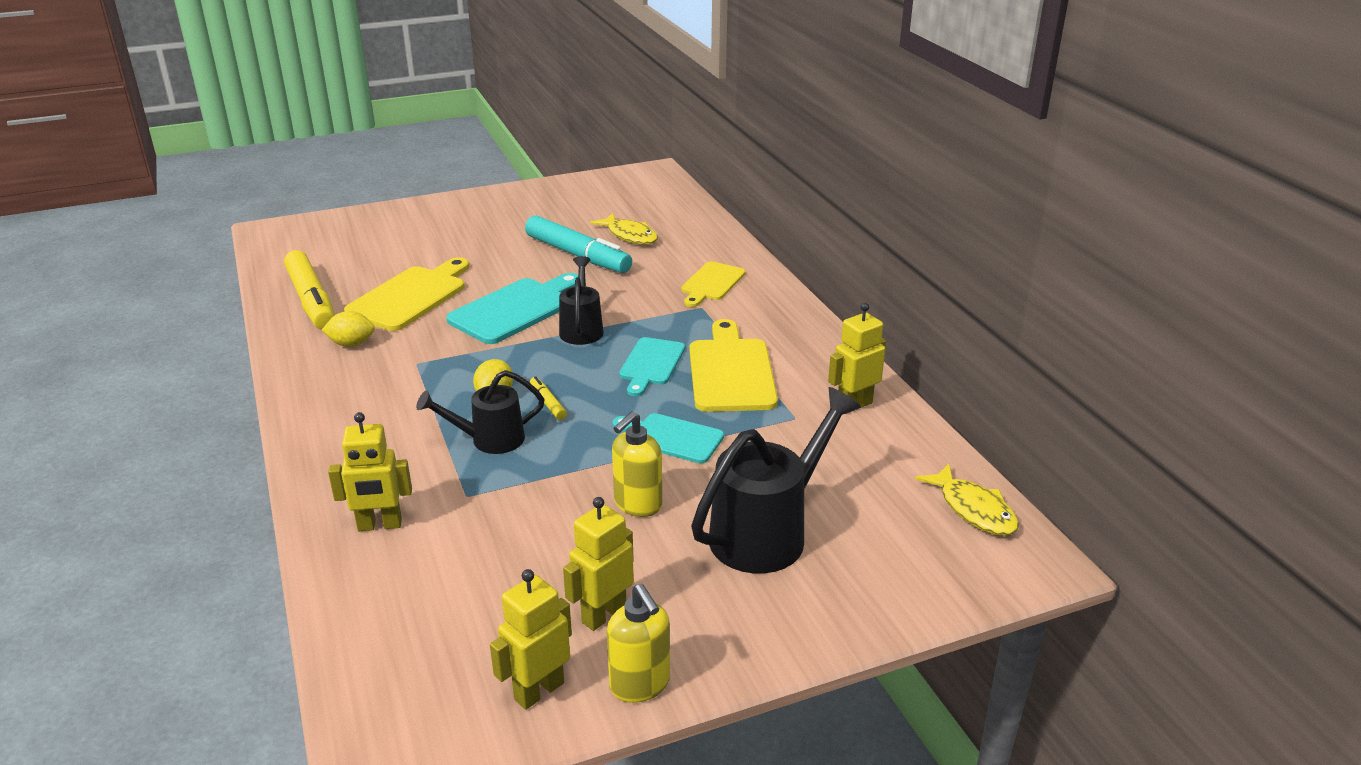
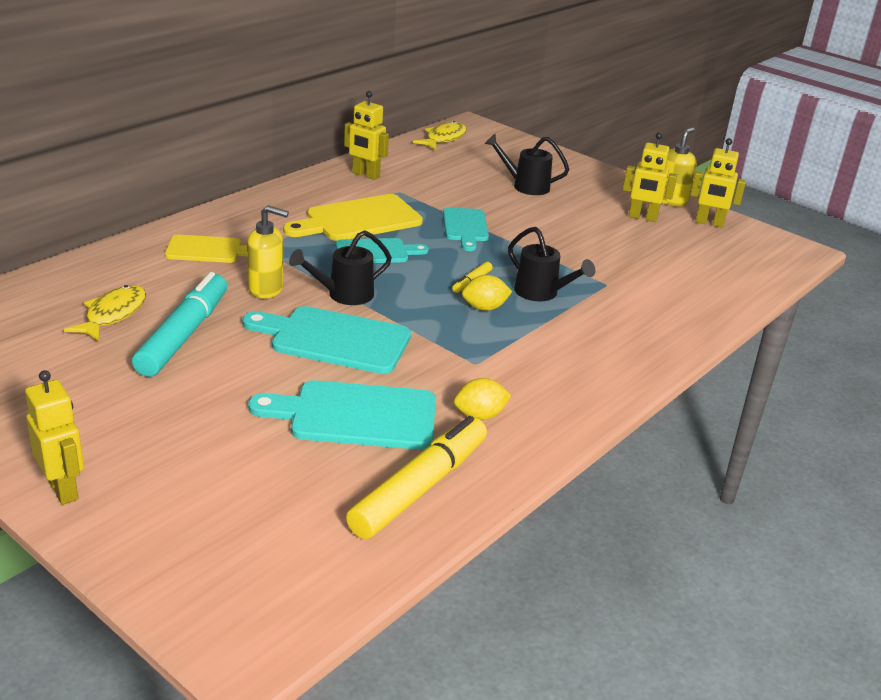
camera: 120 degrees left, 0 degrees up
yellow lemon [322,311,375,347] -> yellow lemon turned 75 degrees counterclockwise [454,378,511,420]
yellow robot [328,412,412,531] -> yellow robot moved to [25,370,84,505]
yellow cutting board [344,257,469,331] -> turquoise cutting board [248,380,436,450]
yellow soap dispenser [612,411,662,517] -> yellow soap dispenser moved to [247,205,289,299]
black watering can [691,387,861,573] -> black watering can [485,134,569,195], size x0.61

